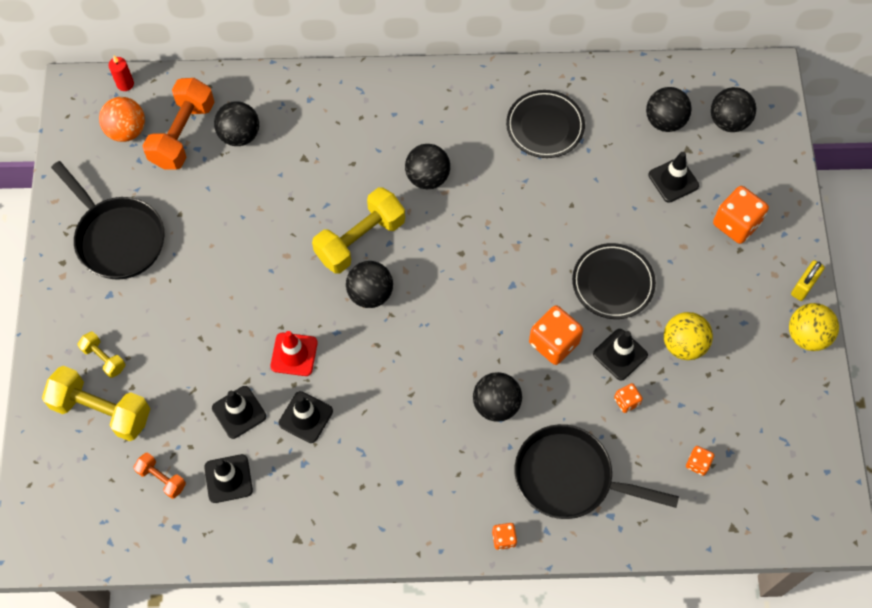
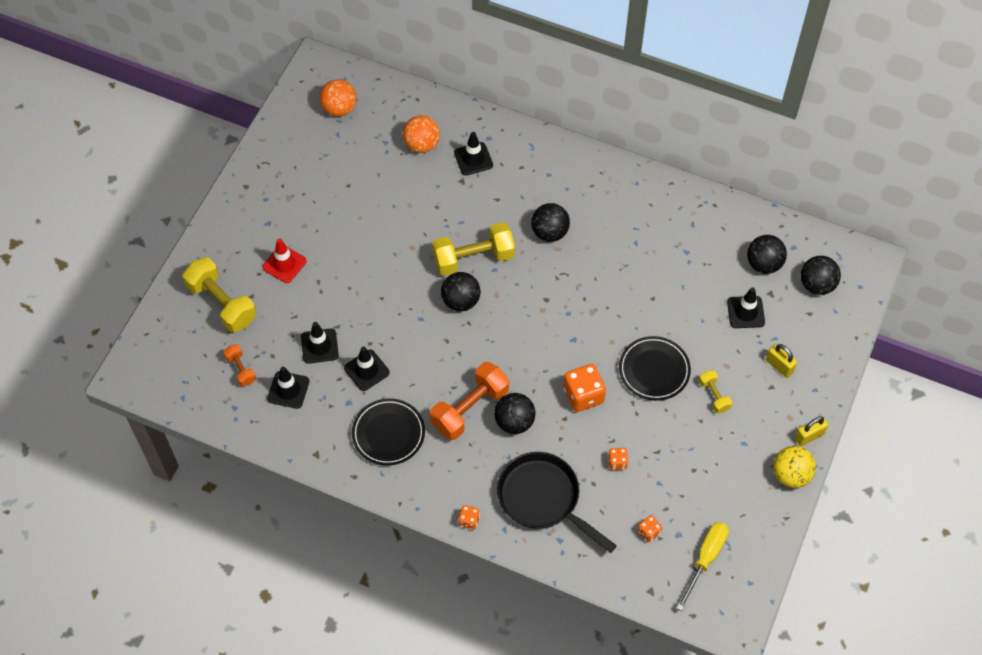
camera: 25 degrees right, 5 degrees down
black pan [51,161,164,280] -> none
yellow dumbbell [78,332,126,378] -> yellow dumbbell moved to [699,370,732,413]
red candle [109,56,134,91] -> none
orange dumbbell [143,78,214,170] -> orange dumbbell moved to [430,362,509,440]
black ball [214,101,259,146] -> orange ball [403,115,440,153]
red traffic cone [270,331,318,376] -> red traffic cone moved to [262,239,307,283]
black plate [506,90,585,158] -> black plate moved to [352,398,425,466]
black traffic cone [593,329,648,380] -> black traffic cone moved to [454,132,493,175]
yellow ball [664,312,713,360] -> none
orange dice [713,186,769,244] -> yellow padlock [766,344,797,378]
none -> yellow screwdriver [677,522,729,611]

